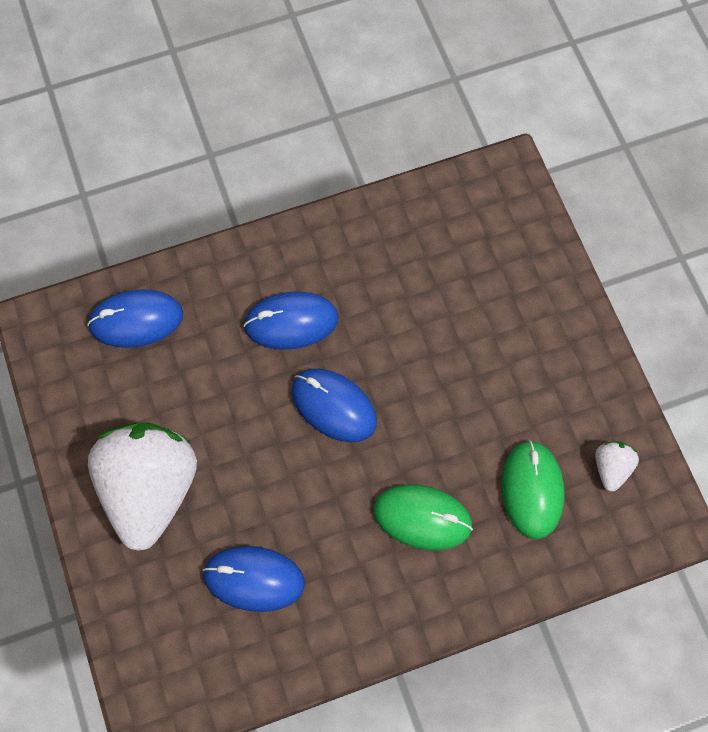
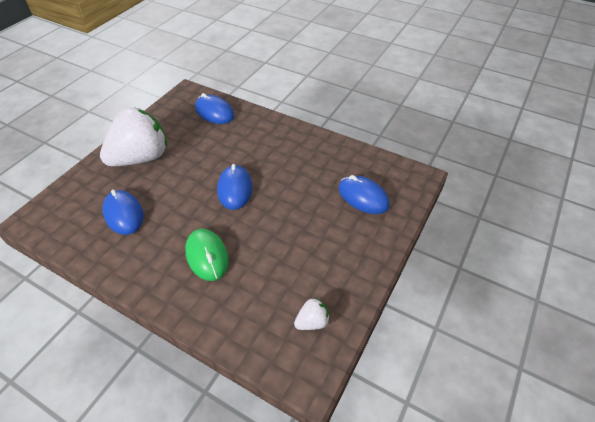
camera: 50 degrees right, 20 degrees down
blue mouse [243,292,338,350] -> blue mouse moved to [339,175,390,214]
green mouse [502,440,564,539] -> none

